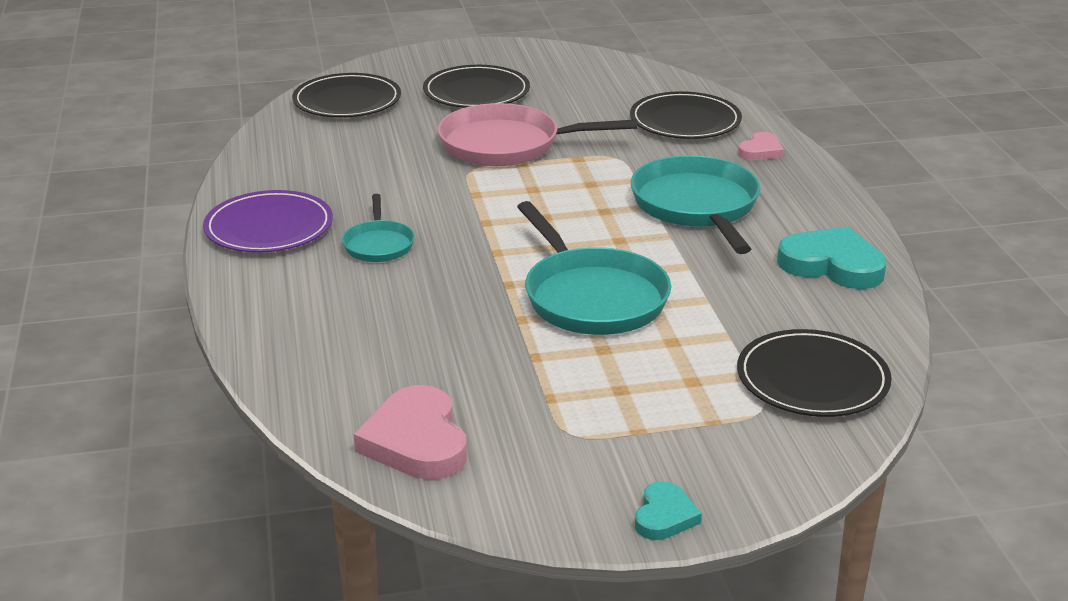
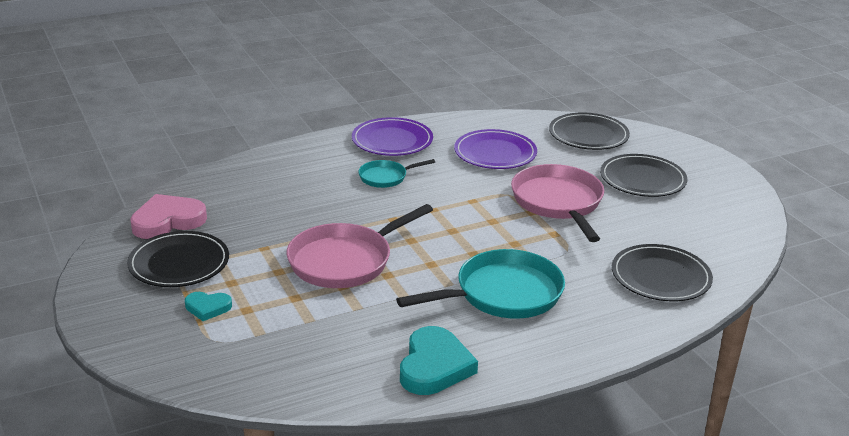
camera: 75 degrees right, 0 degrees up
turquoise pan [517,201,671,335] -> pink pan [287,204,433,288]
turquoise heart [635,481,702,540] -> turquoise heart moved to [185,292,232,321]
black plate [737,329,892,417] -> black plate moved to [127,231,229,287]
pink heart [738,132,784,160] -> none
none -> purple plate [454,129,537,169]

